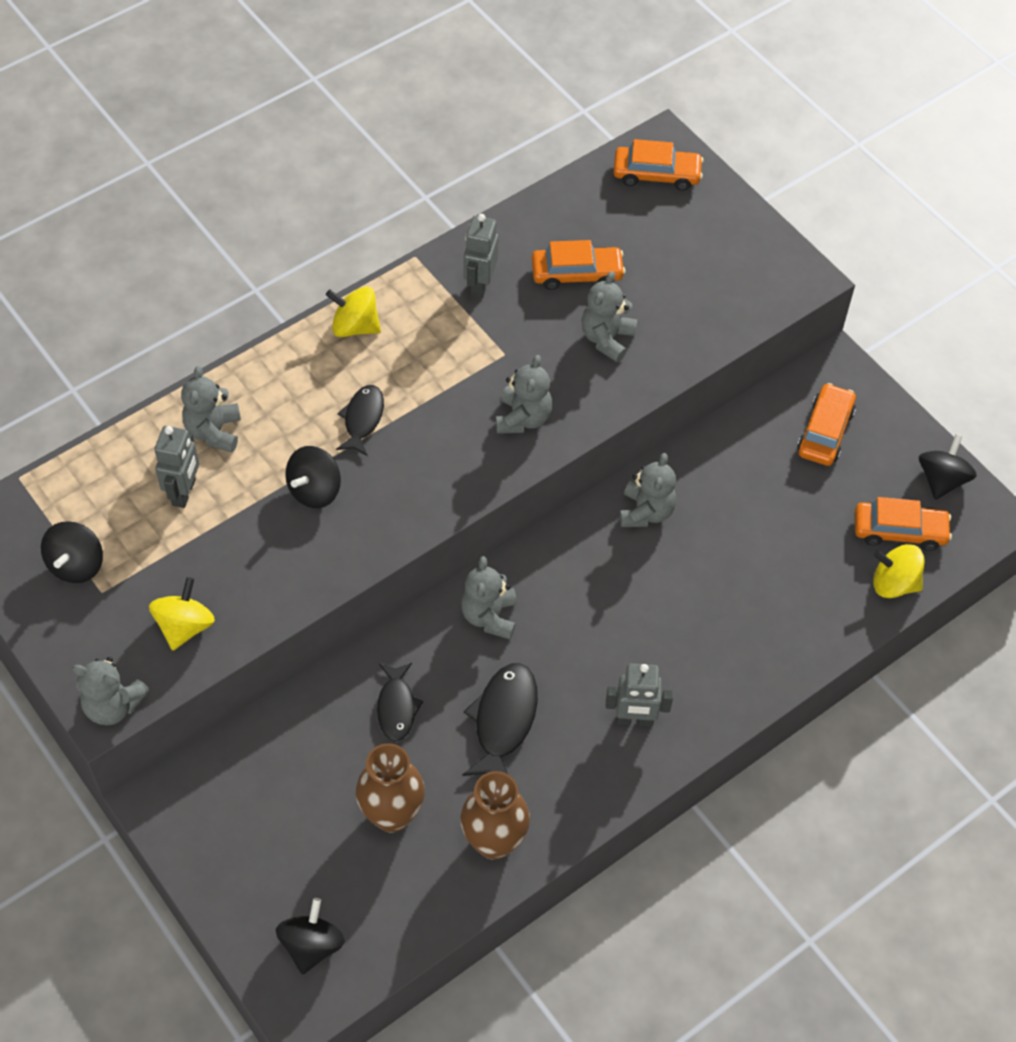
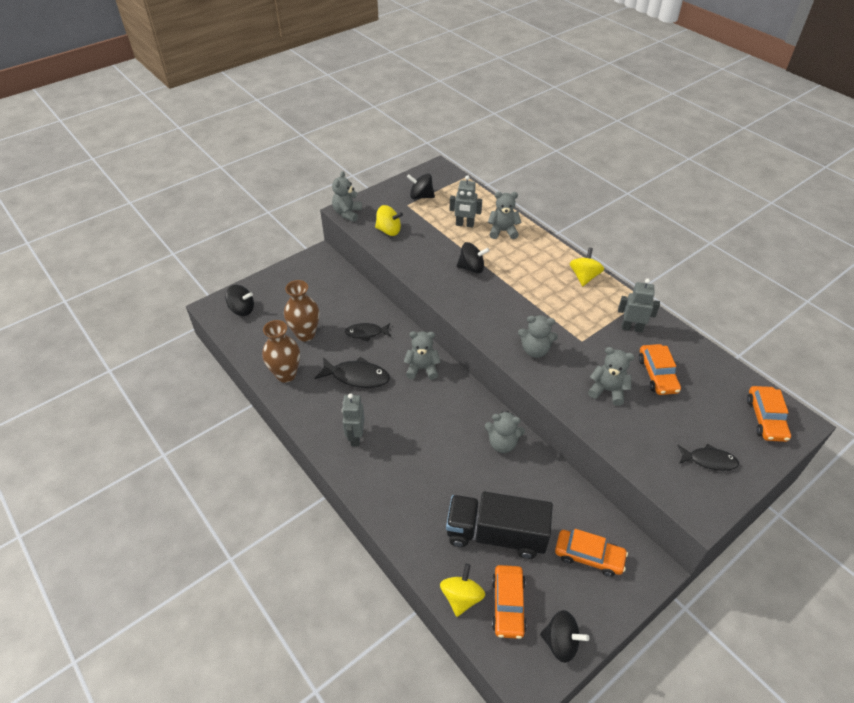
camera: 90 degrees right, 10 degrees down
black spinning top [285,446,341,508] -> black spinning top turned 150 degrees clockwise [457,242,490,273]
black fish [336,385,384,456] -> black fish moved to [678,444,739,471]
none -> black truck [446,491,553,559]

